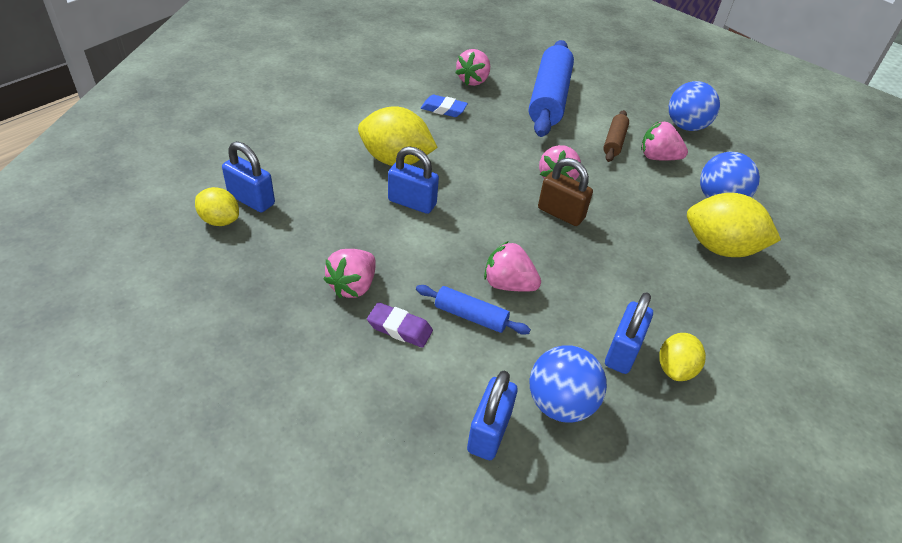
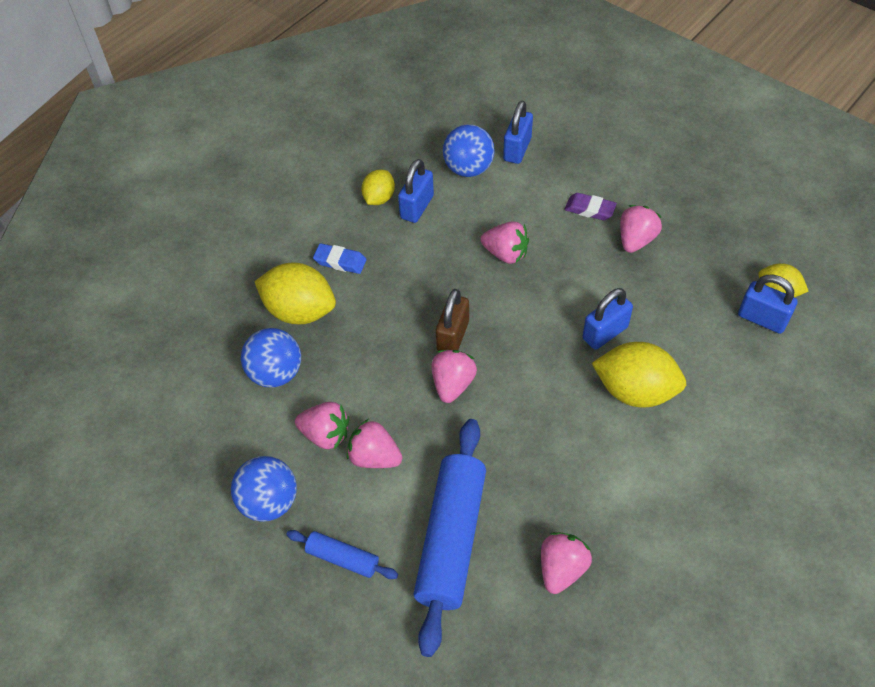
camera: 175 degrees left, 10 degrees up
blue padlock [388,146,439,214] -> blue padlock turned 60 degrees counterclockwise [582,288,633,350]
blue rolling pin [416,285,531,335] -> blue rolling pin moved to [286,530,398,579]
blue eraser [421,95,468,117] -> blue eraser moved to [313,243,366,274]
brown padlock [538,158,593,226] -> brown padlock turned 75 degrees clockwise [436,289,469,351]
brown rolling pin [603,110,629,162] -> pink strawberry [347,419,402,468]

